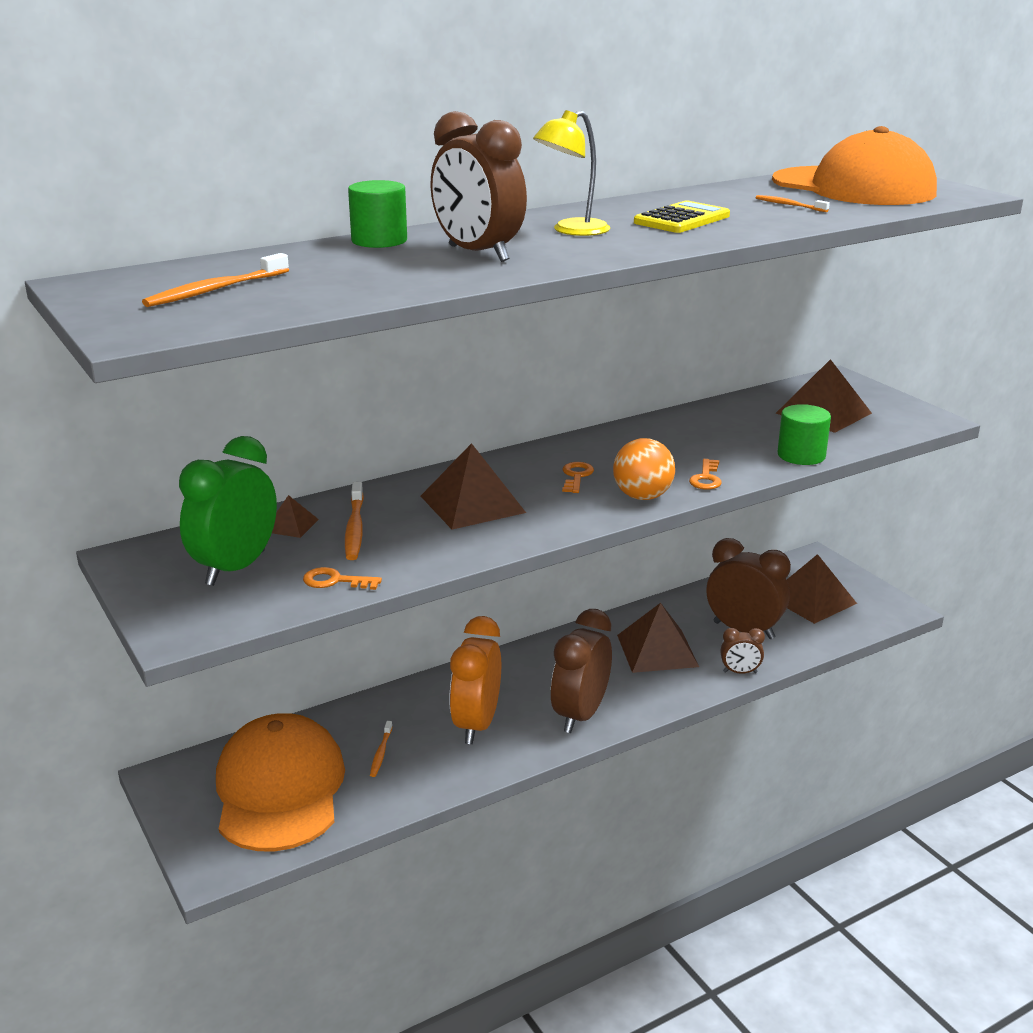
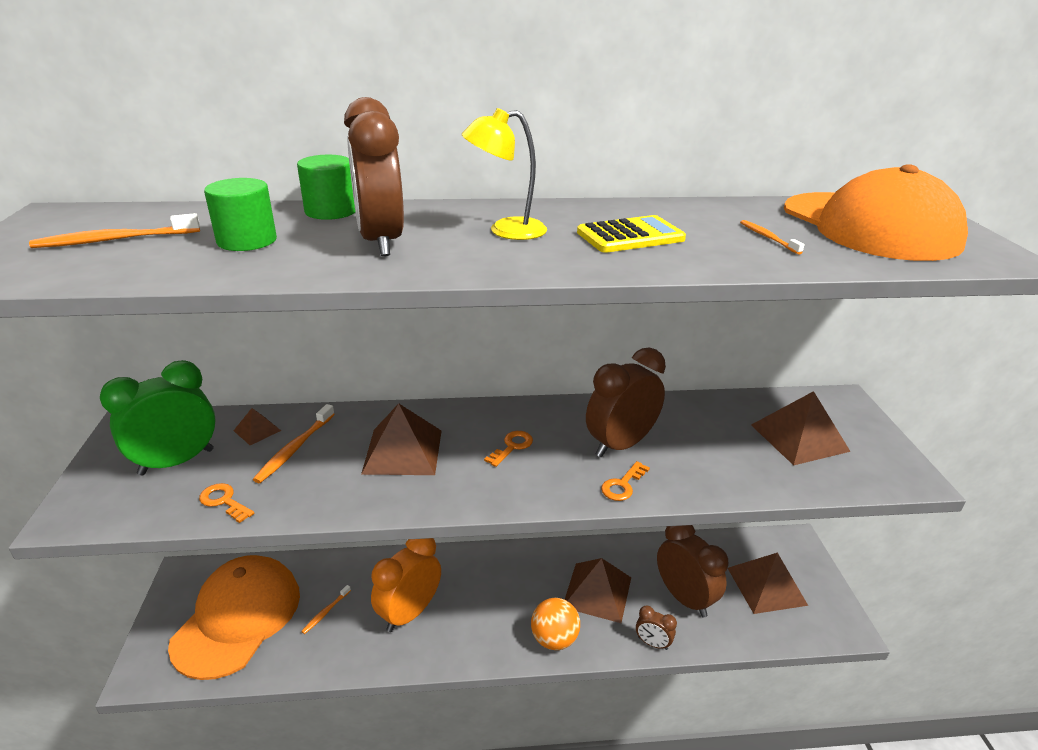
camera: 25 degrees right, 5 degrees up
brown clock [551,609,612,733] -> brown clock moved to [586,348,666,457]
orange ball [613,438,675,500] -> orange ball moved to [531,598,580,650]
green cylinder [777,404,831,465] -> green cylinder moved to [204,178,277,251]

